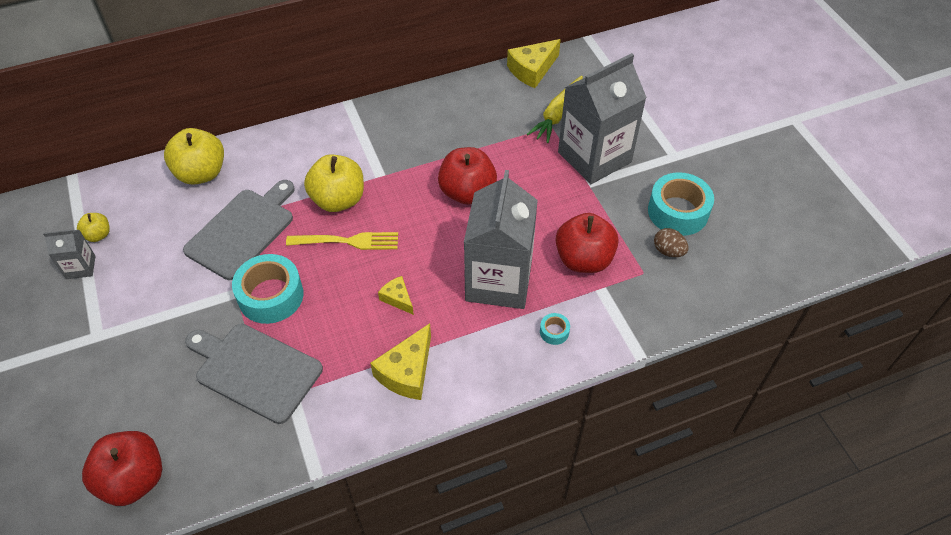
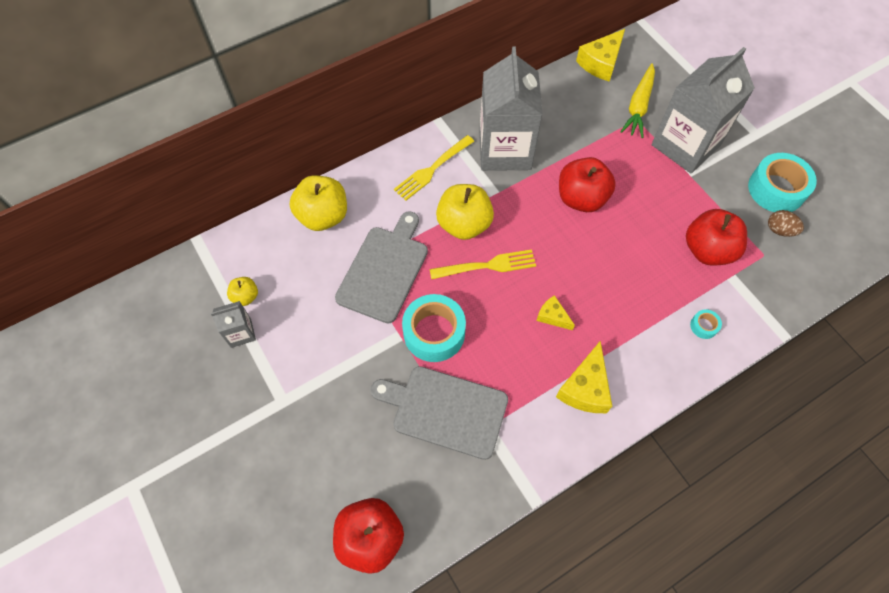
camera: 10 degrees left, 10 degrees up
grey carton [464,170,538,309] -> grey carton moved to [479,46,543,171]
none -> yellow fork [394,135,474,201]

